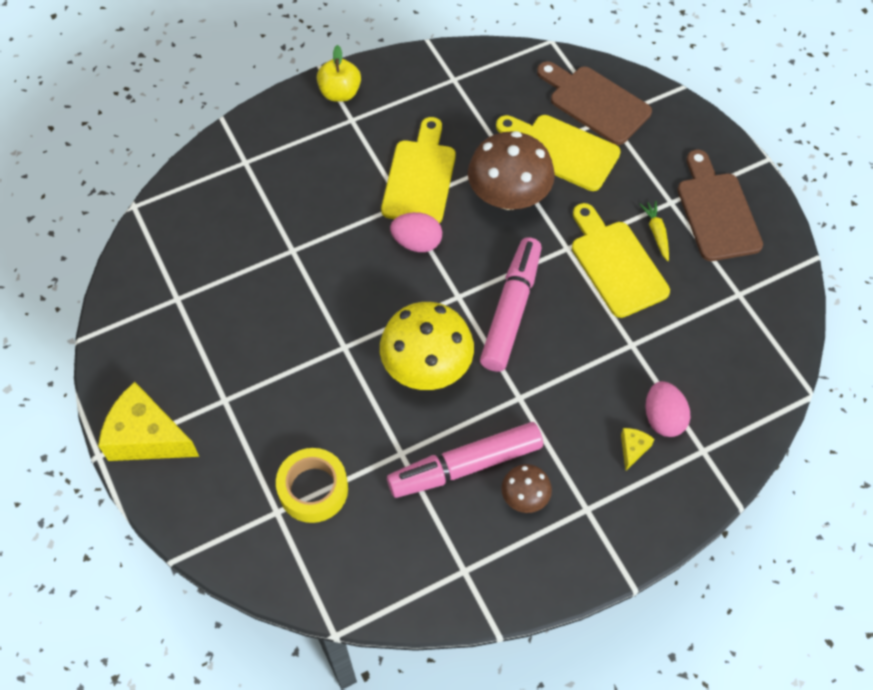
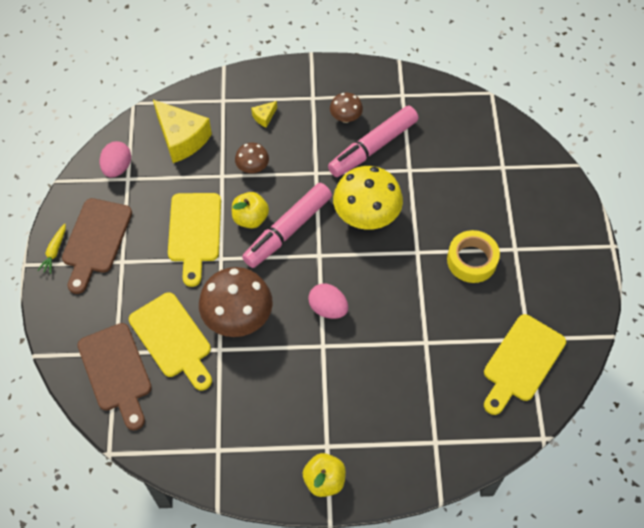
camera: 155 degrees left, 0 degrees up
yellow cheese [98,382,199,461] -> yellow cheese moved to [153,100,212,163]
yellow tape [276,448,348,523] -> yellow tape moved to [447,230,500,283]
yellow cutting board [381,117,456,223] -> yellow cutting board moved to [484,314,566,415]
pink marker [387,422,543,498] -> pink marker turned 135 degrees clockwise [328,105,419,177]
yellow carrot [639,201,669,261] -> yellow carrot moved to [37,223,66,274]
pink egg [645,381,691,437] -> pink egg moved to [100,141,131,178]
none -> yellow apple [232,192,269,229]
none -> brown mushroom [235,143,269,173]

